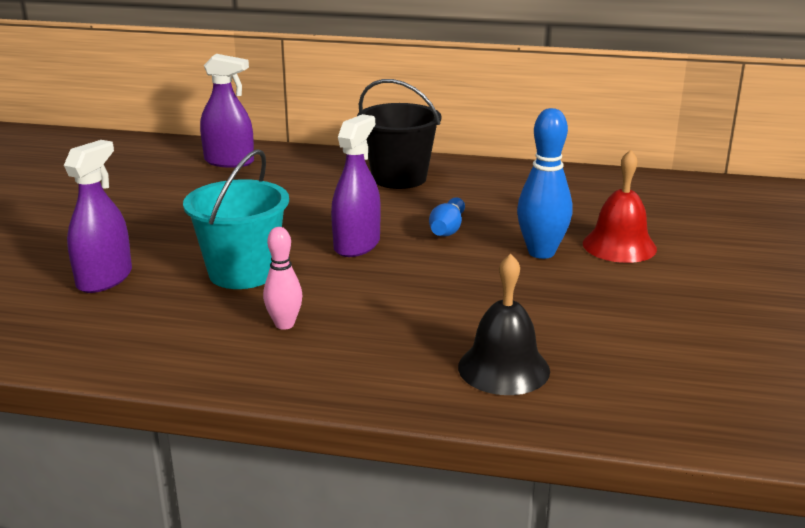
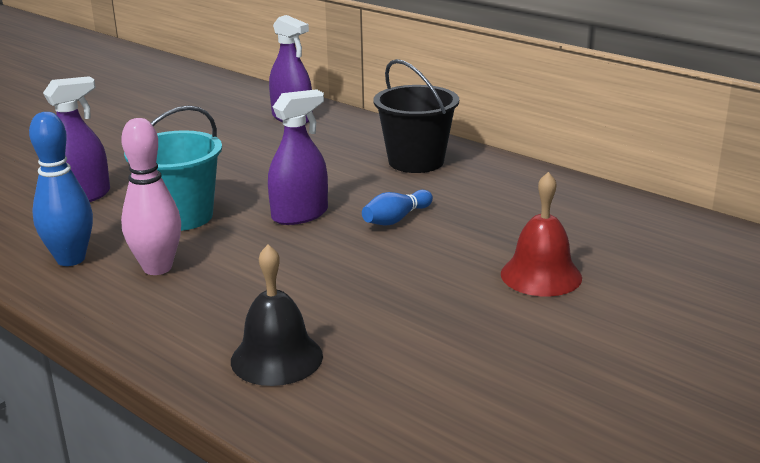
camera: 30 degrees right, 0 degrees up
pink bowling pin [263,227,302,330] -> pink bowling pin [121,118,181,275], size x1.61
blue bowling pin [517,108,572,259] -> blue bowling pin moved to [29,112,93,266]

